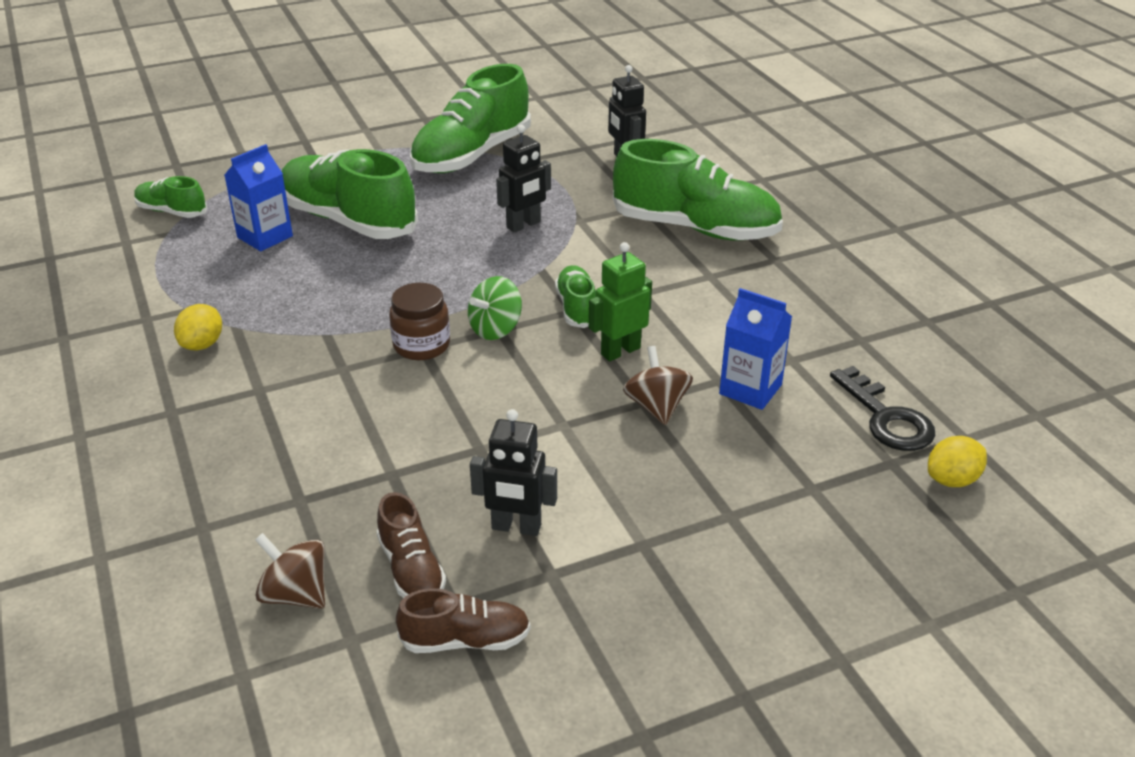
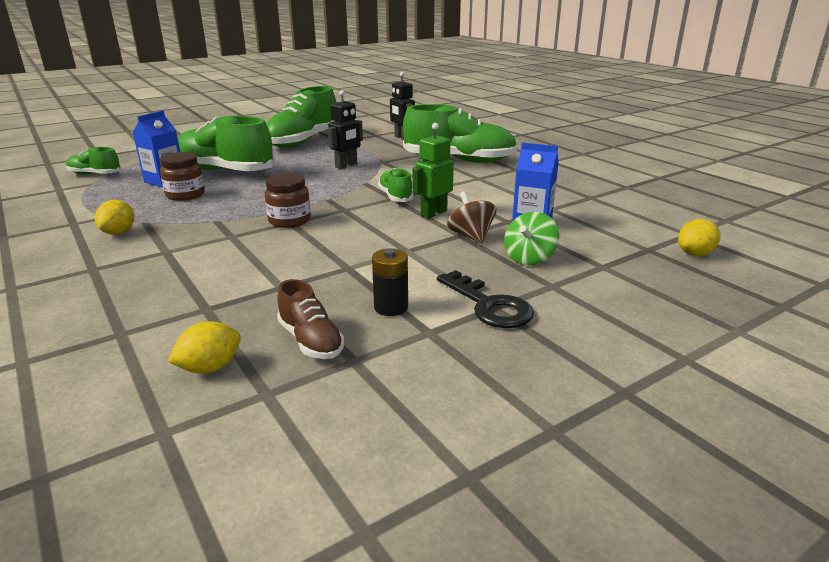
camera: 10 degrees left, 10 degrees down
brown spinning top [255,533,325,609] -> yellow lemon [168,321,241,374]
brown shoe [396,588,530,653] -> none
green spinning top [468,276,522,340] -> green spinning top moved to [504,212,559,265]
black robot [470,409,557,536] -> black battery [372,248,408,316]
black key [830,366,936,451] -> black key moved to [437,270,534,328]
none -> brown jar [160,152,205,201]

